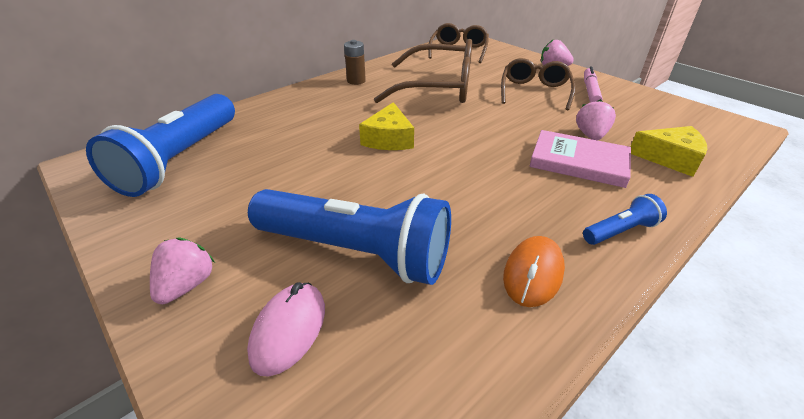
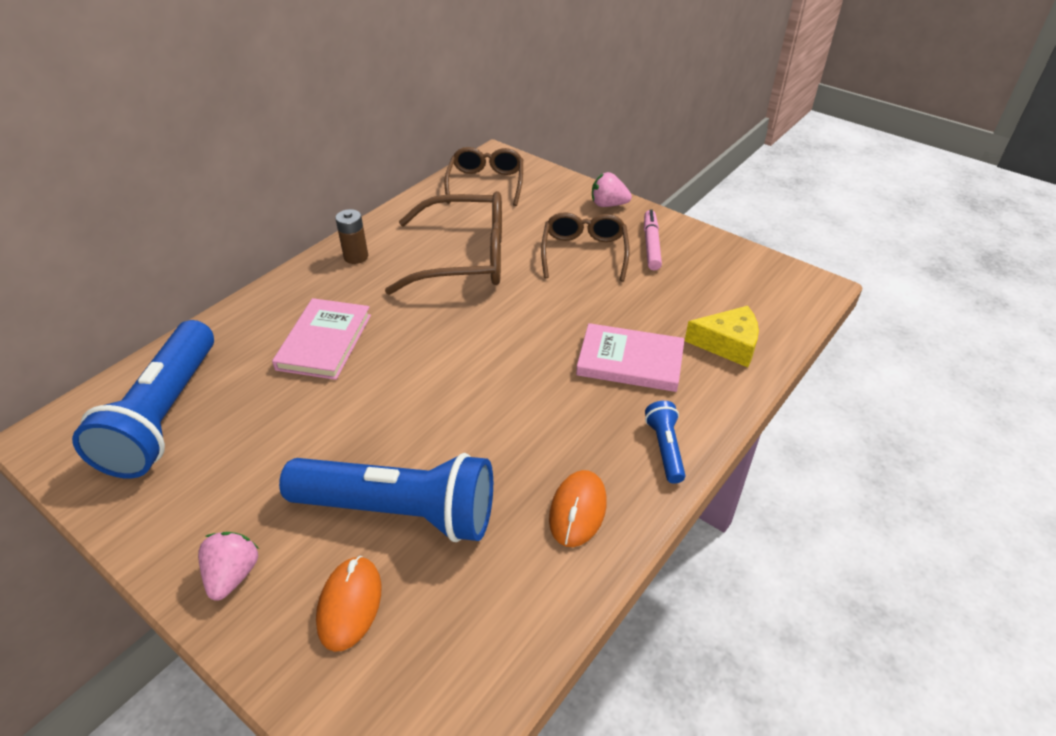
camera: 10 degrees left, 5 degrees up
pink mouse [247,282,325,377] -> orange mouse [316,556,381,652]
yellow cheese [359,102,414,150] -> none
pink strawberry [576,99,616,140] -> none
blue flashlight [583,194,667,245] -> blue flashlight turned 60 degrees counterclockwise [645,401,686,483]
none -> pink book [272,298,371,380]

